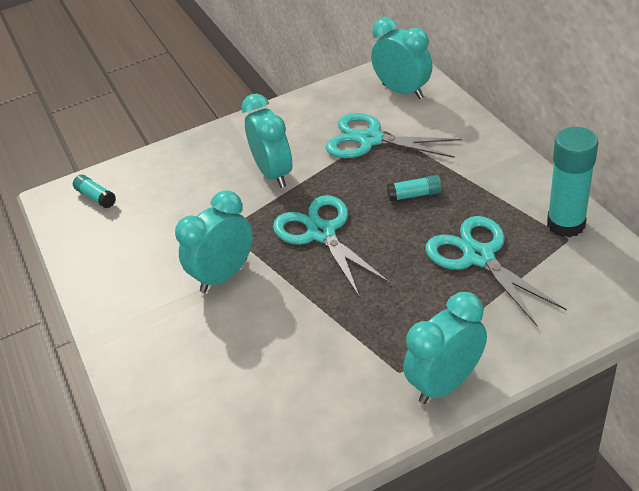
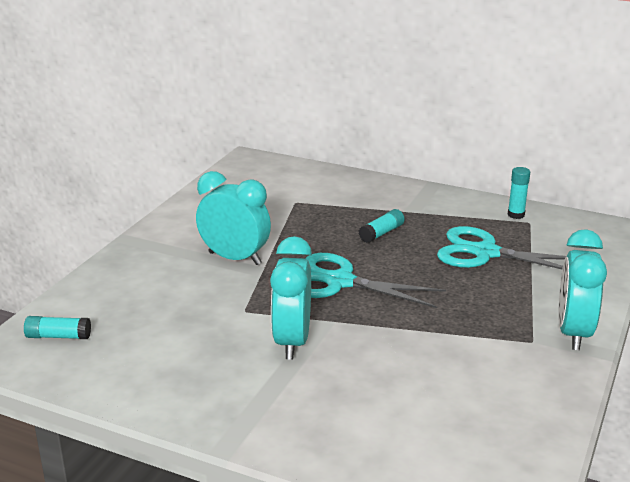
camera: 45 degrees left, 15 degrees down
turquoise scissors [326,113,461,158] -> none
turquoise clock [371,18,432,99] -> none
turquoise glue stick [547,127,598,237] -> turquoise glue stick [508,167,530,219], size x0.51

